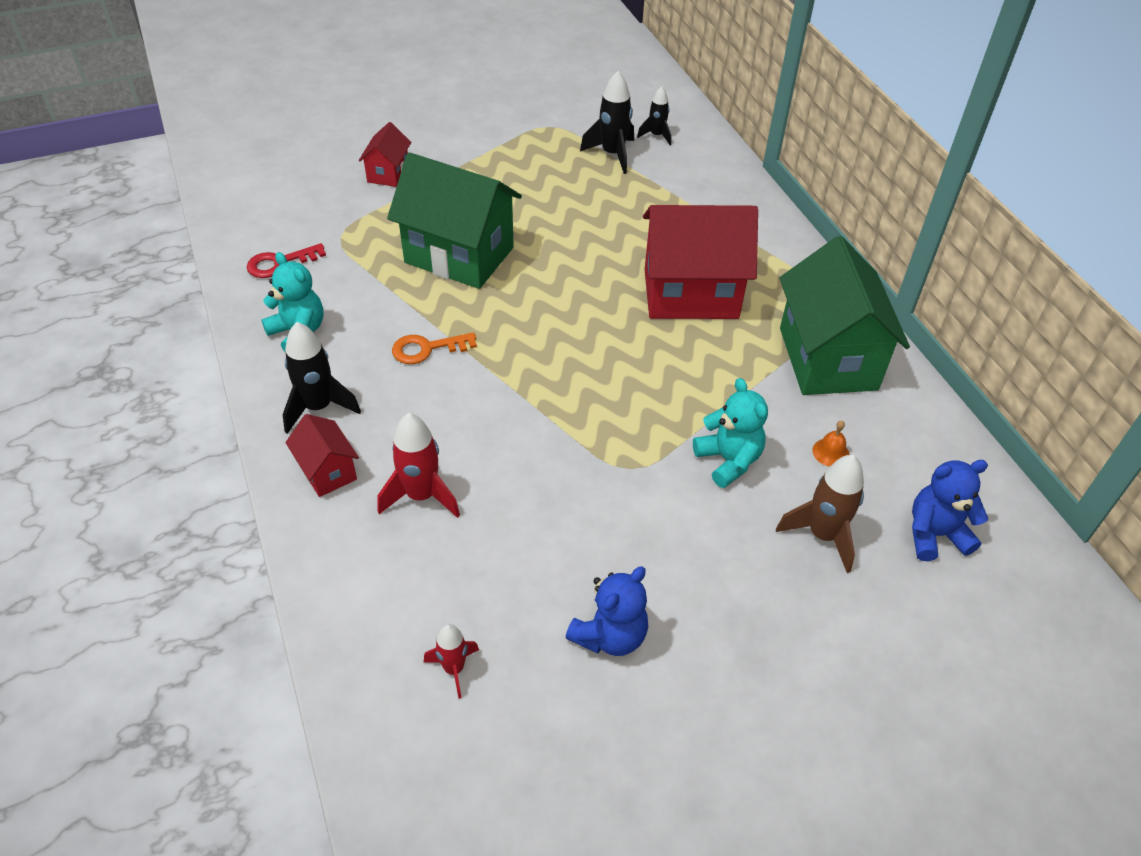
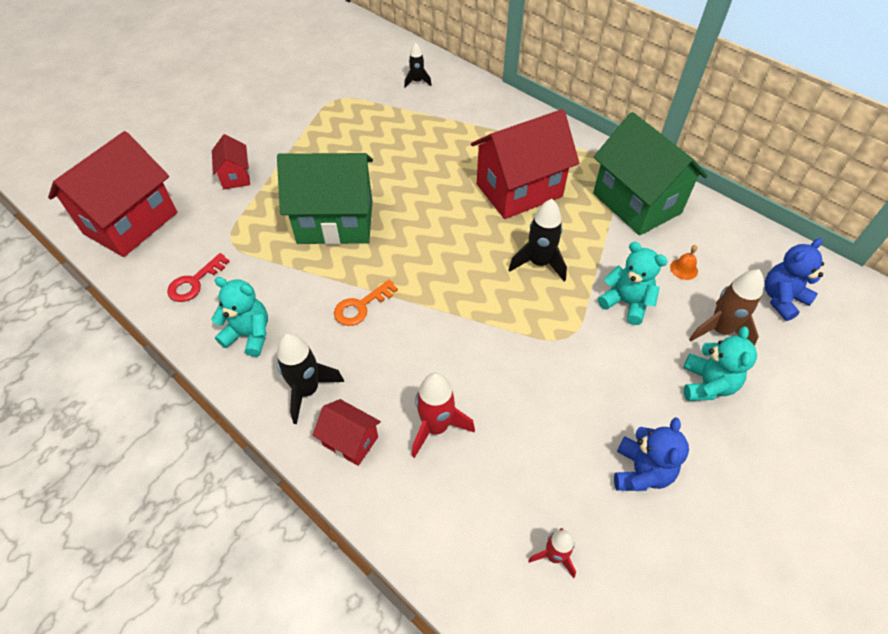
camera: 25 degrees left, 5 degrees up
black rocket [580,71,634,174] -> black rocket moved to [509,199,567,281]
none -> red house [48,131,177,257]
none -> turquoise teddy bear [683,326,757,401]

